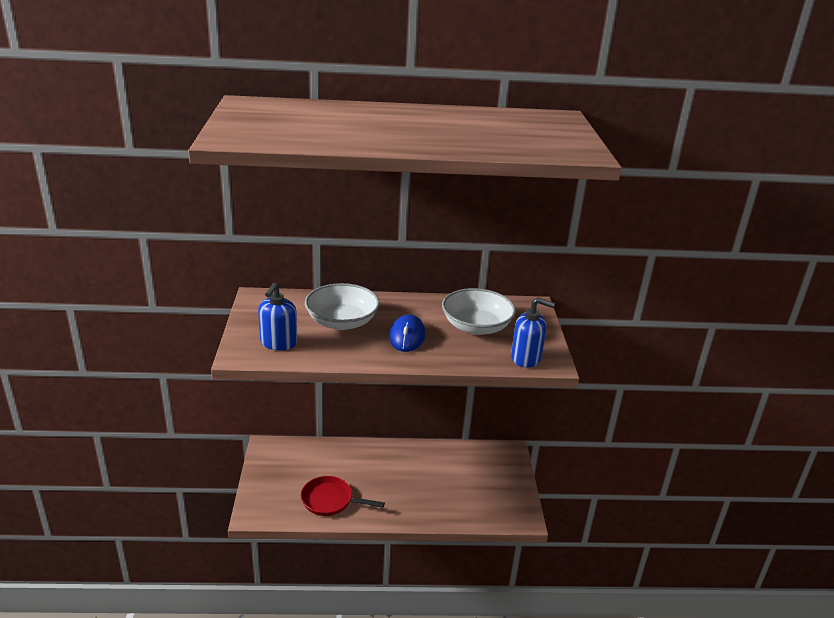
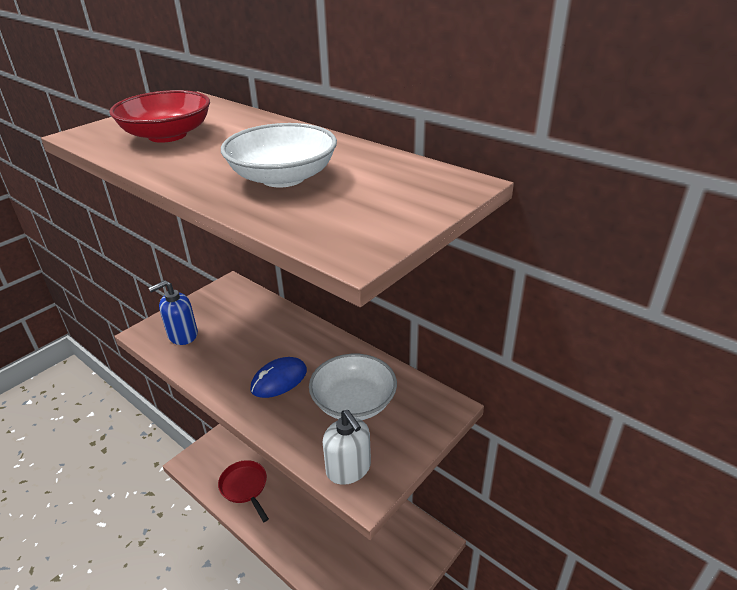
camera: 45 degrees right, 5 degrees up
white bowl [305,283,380,330] -> white bowl moved to [221,123,337,188]
blue soap dispenser [511,298,555,368] -> white soap dispenser [323,410,371,485]
none -> red bowl [109,90,210,143]

